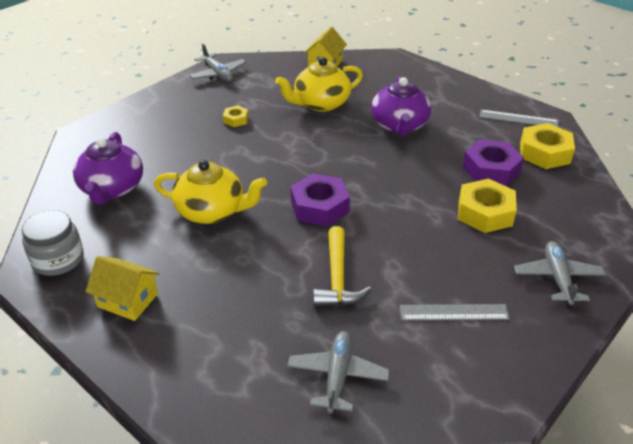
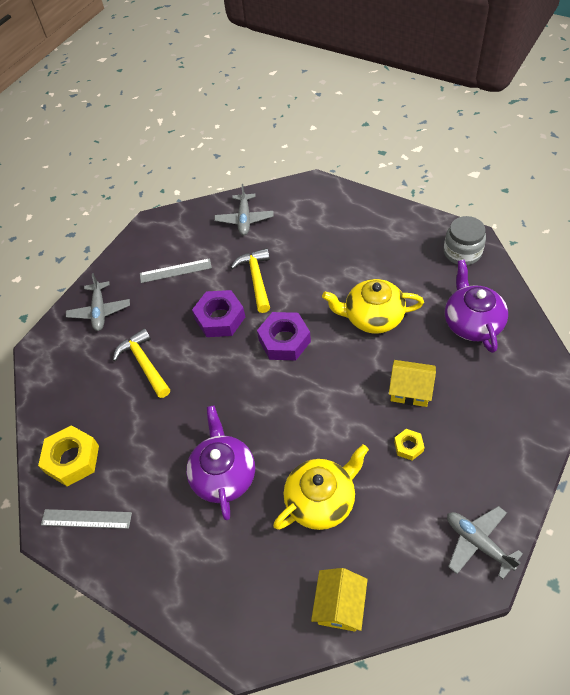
camera: 175 degrees right, 15 degrees up
yellow house [86,256,160,321] -> yellow house moved to [389,360,436,407]
yellow nut [458,179,517,233] -> yellow hammer [113,328,170,398]
purple nut [463,139,524,186] -> purple nut moved to [192,290,245,337]

